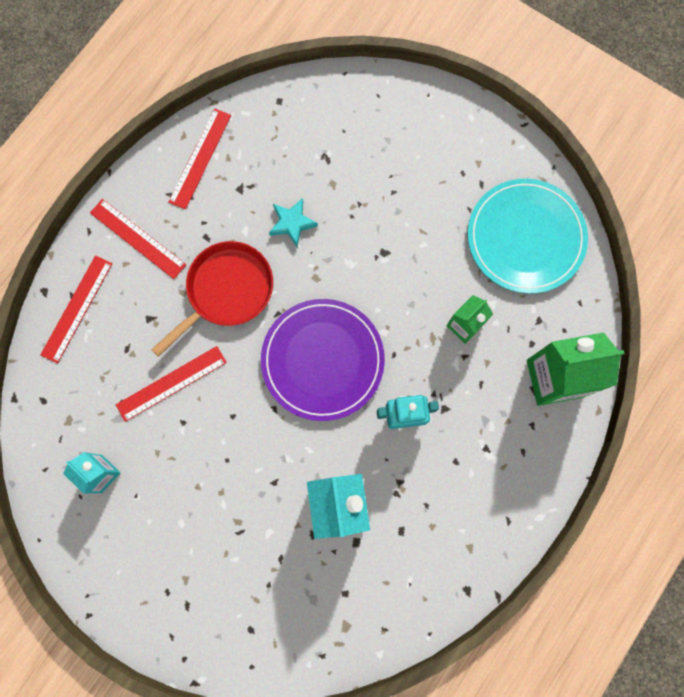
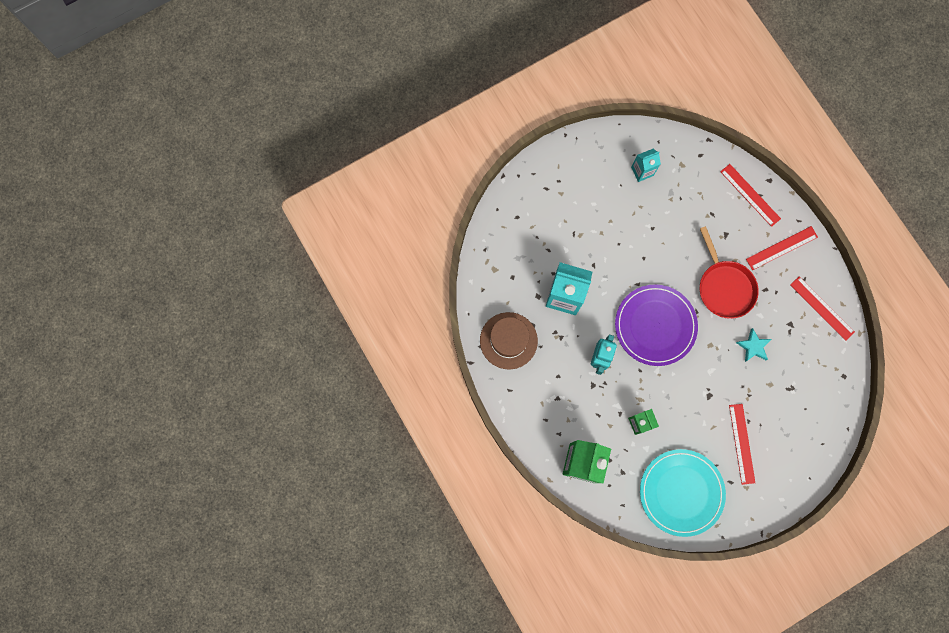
camera: 115 degrees right, 0 degrees up
red ruler [116,346,227,422] -> red ruler moved to [729,404,755,485]
none -> brown hat [480,312,538,369]

